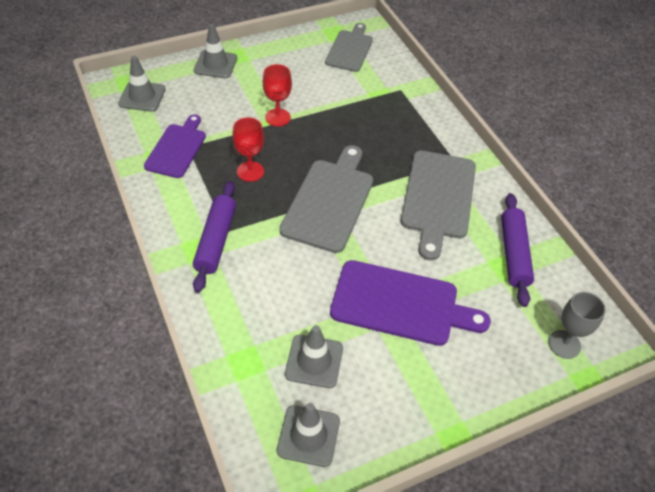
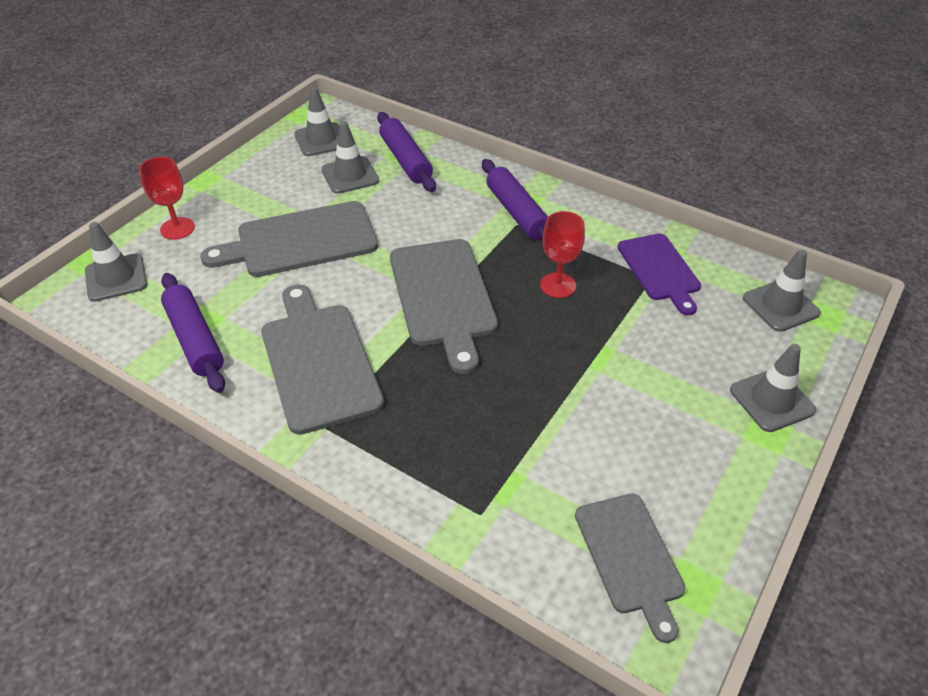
camera: 150 degrees right, 5 degrees down
red goblet [263,64,292,127] -> red goblet moved to [139,157,195,240]
purple cutting board [330,260,491,346] -> grey cutting board [200,201,378,277]
grey goblet [548,292,606,359] -> grey traffic cone [85,222,147,302]
none -> purple rolling pin [377,112,436,192]

